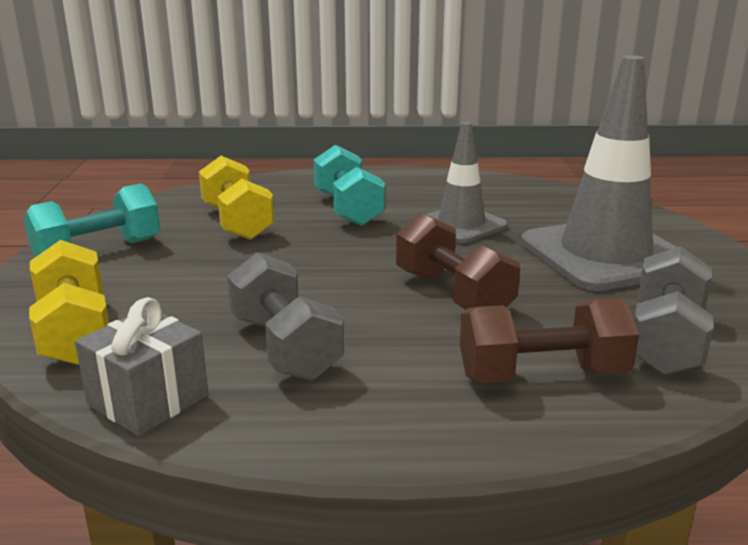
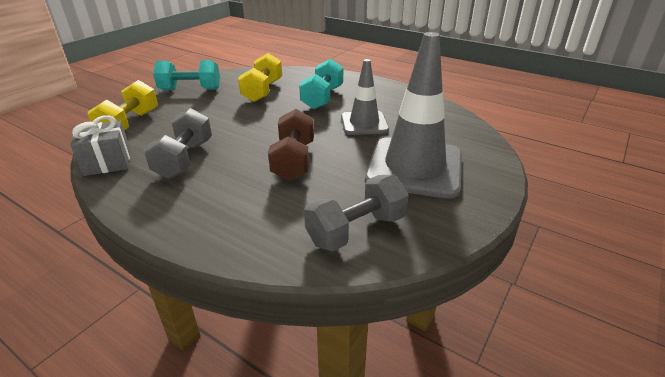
camera: 35 degrees right, 10 degrees up
brown dumbbell [460,298,639,383] -> none

